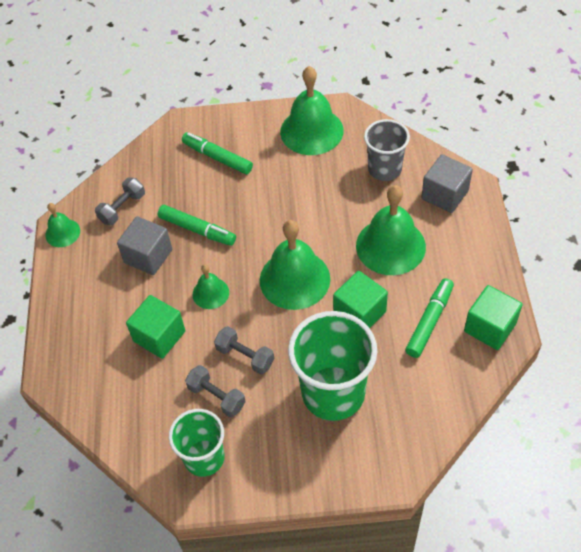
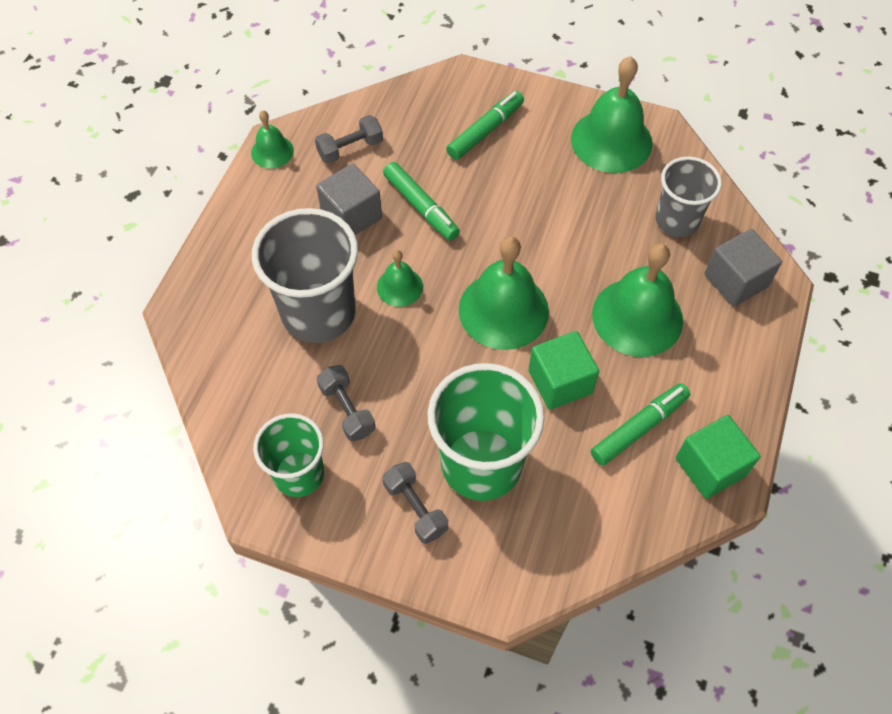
camera: 20 degrees right, 5 degrees up
green cube [126,295,185,359] -> grey cup [252,208,358,343]
green marker [182,132,253,175] -> green marker turned 75 degrees clockwise [446,91,524,160]
grey dumbbell [214,326,274,375] -> grey dumbbell moved to [382,462,448,544]

